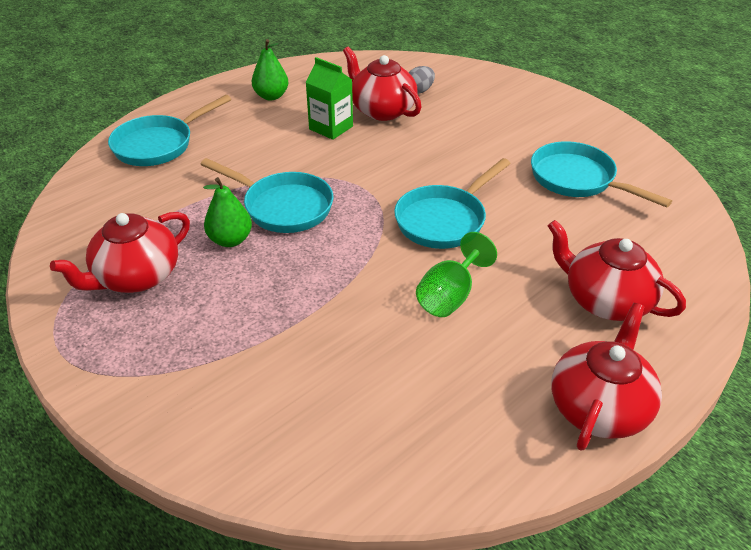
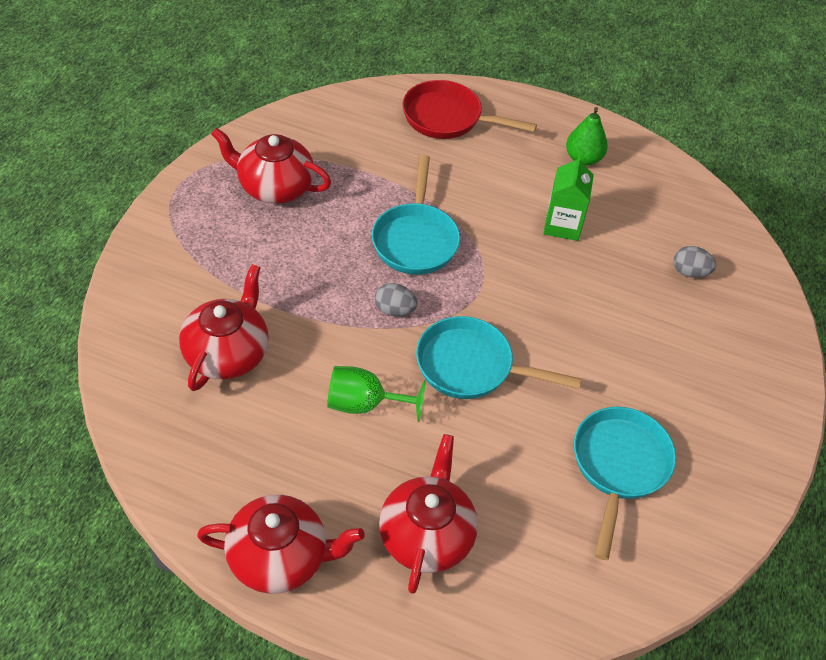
camera: 60 degrees right, 10 degrees up
turquoise pan [108,95,231,166] -> red pan [402,80,537,139]
green pear [203,177,252,247] -> none
red teapot [343,47,422,121] -> red teapot moved to [179,264,269,391]
none -> grey egg [375,283,418,317]

